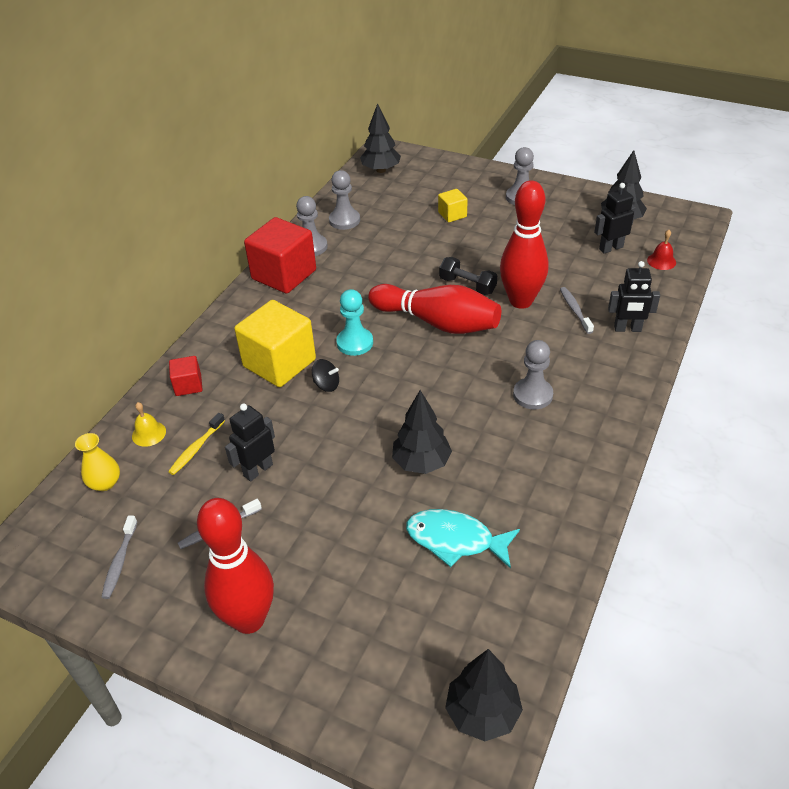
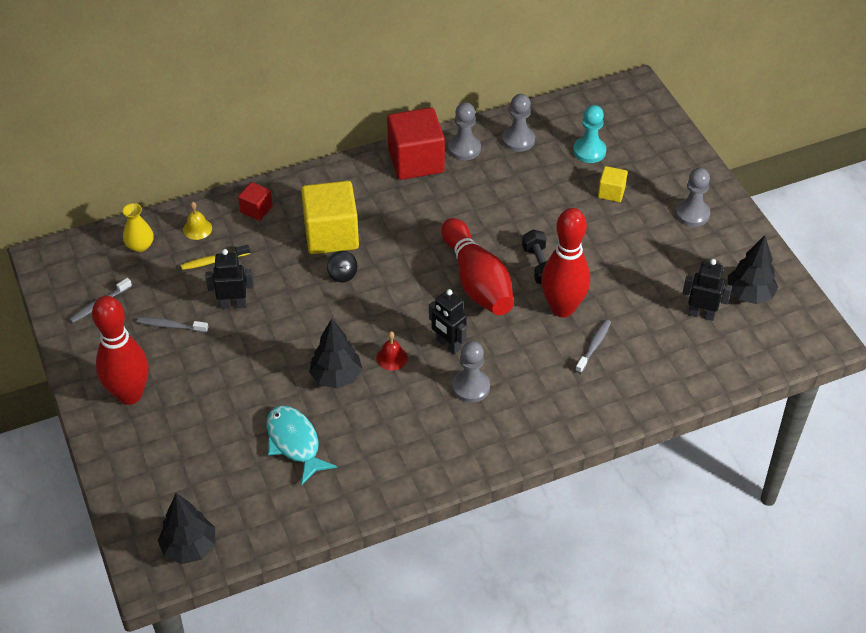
camera: 40 degrees right, 5 degrees up
turquoise pawn [336,289,373,356] -> turquoise pawn moved to [573,105,607,163]
black tree [360,103,401,173] -> none
black robot [608,261,660,332] -> black robot moved to [429,289,467,354]
red bell [647,230,676,270] -> red bell moved to [376,331,408,371]

